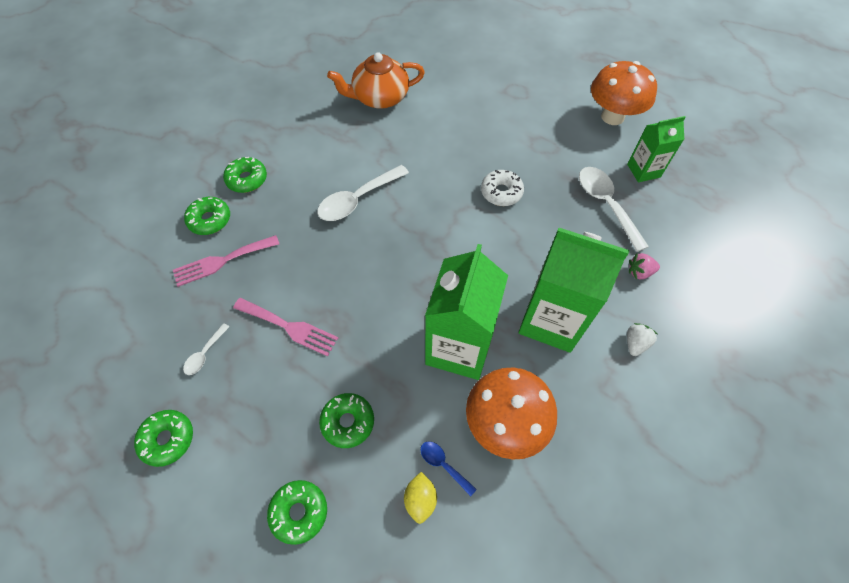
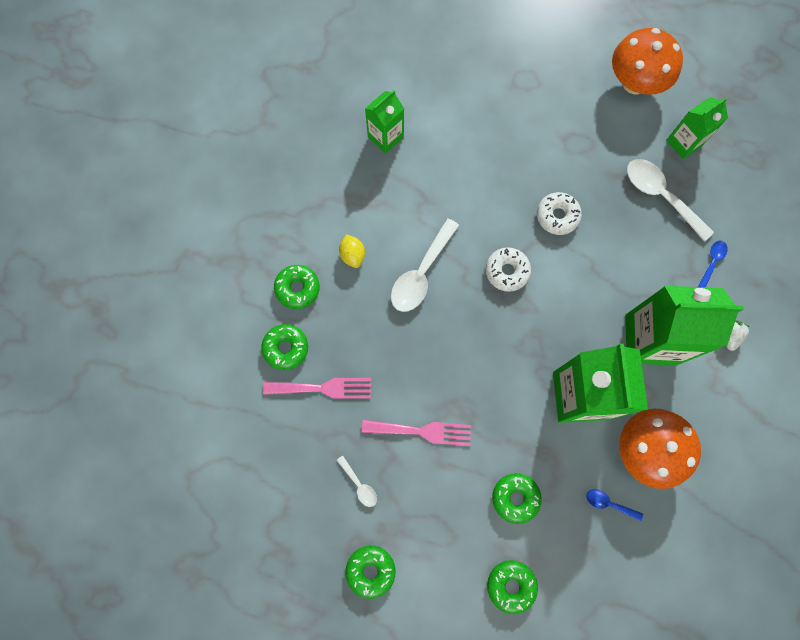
camera: 20 degrees left, 15 degrees up
pink fork [173,235,279,287] -> pink fork turned 135 degrees counterclockwise [263,378,371,399]
white spoon [183,323,229,375] -> white spoon turned 45 degrees counterclockwise [337,455,377,507]
orange teapot [327,52,425,109] -> green carton [365,90,404,154]
yellow lemon [404,472,437,524] -> yellow lemon moved to [339,234,365,268]
pink strawberry [629,253,660,280] -> blue spoon [698,240,728,287]
none -> white donut [486,247,531,292]

